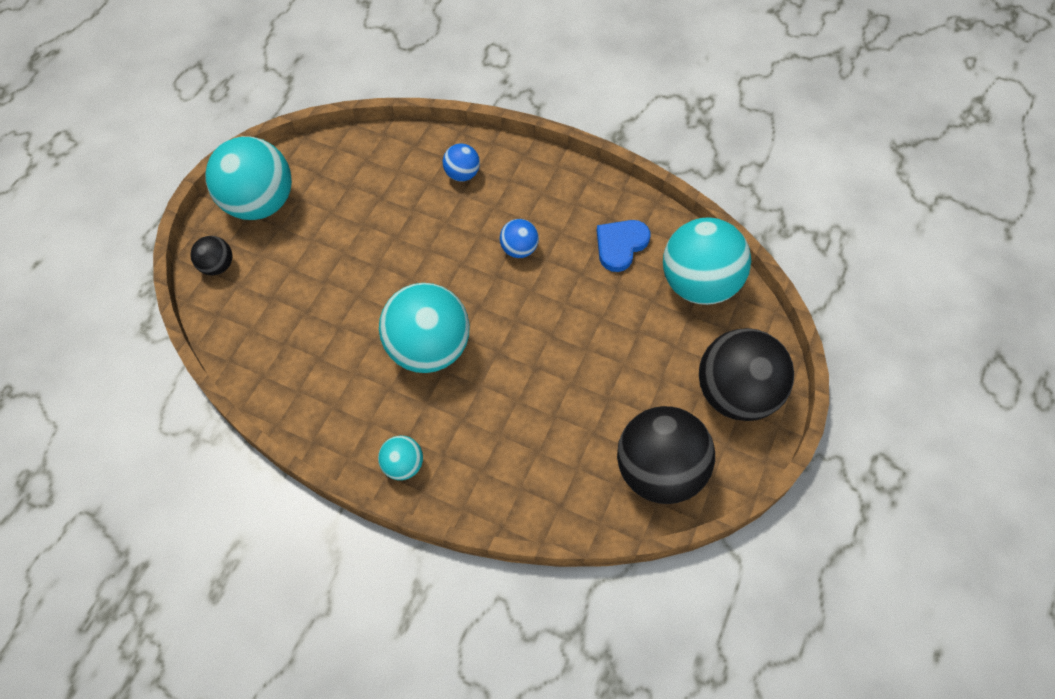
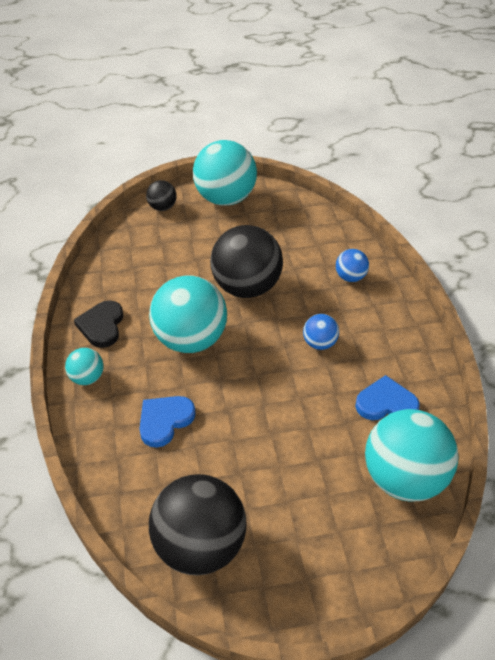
camera: 55 degrees right, 15 degrees down
black ball [699,328,794,421] -> black ball moved to [210,225,283,298]
none -> black heart [74,300,123,348]
none -> blue heart [140,396,196,448]

